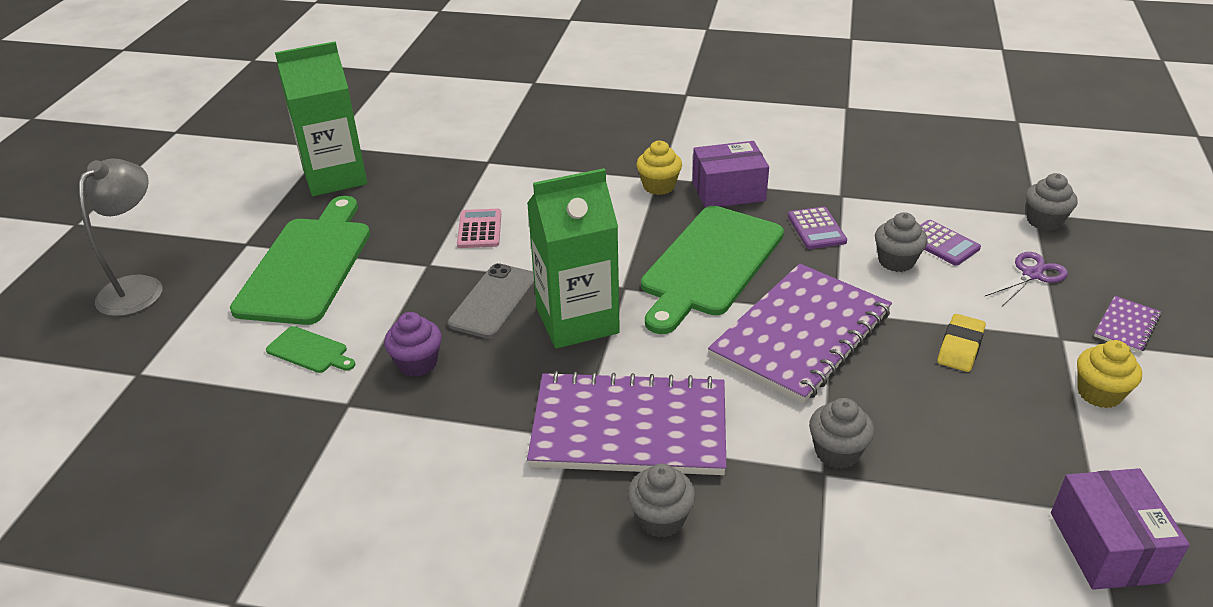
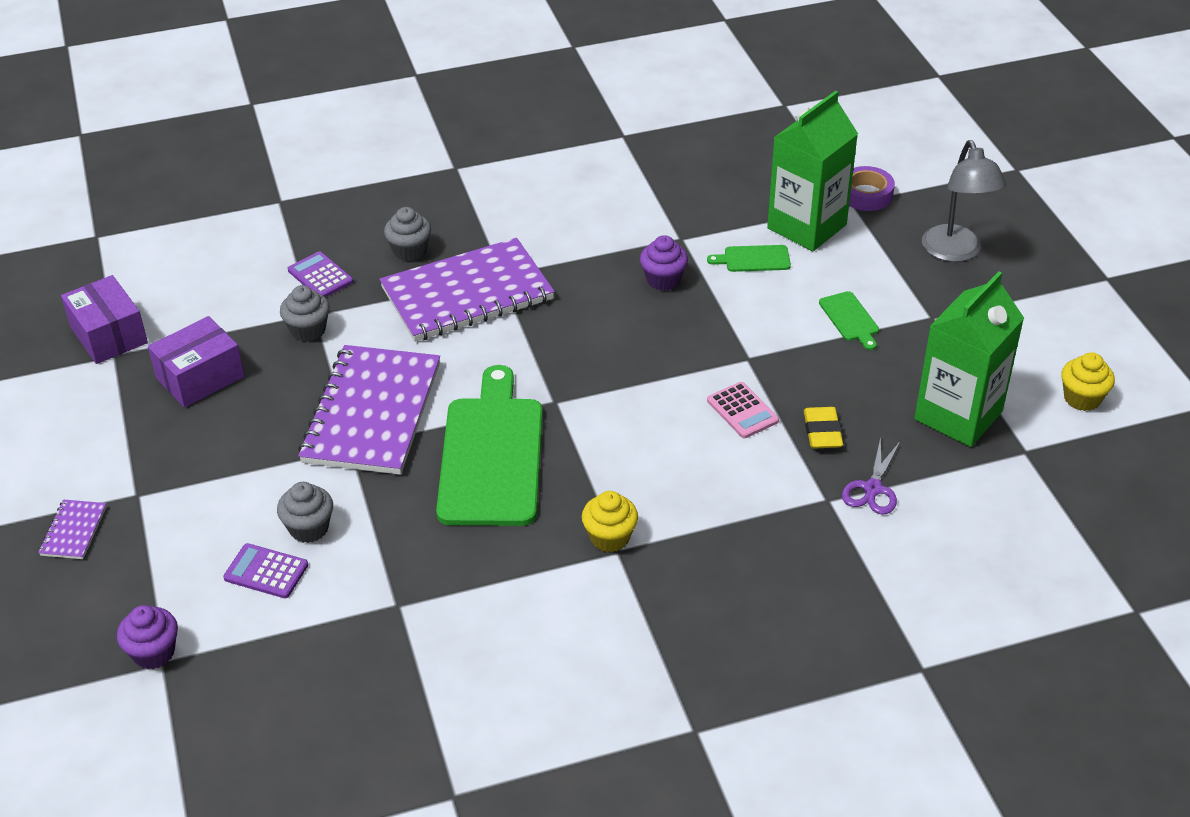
camera: 150 degrees right, 5 degrees up
green cutting board [230,196,370,325] -> green cutting board [819,291,879,350], size x0.42
grey phone [448,263,534,339] -> none
green carton [527,168,620,349] -> green carton moved to [767,91,858,251]
purple box [692,141,769,208] -> purple box moved to [148,316,245,408]
purple calculator [788,207,847,249] -> purple calculator moved to [288,251,353,297]
yellow eraser [937,314,986,372] -> yellow eraser moved to [804,407,843,448]
purple scissors [985,252,1068,306] -> purple scissors moved to [842,438,900,515]
grey cupcake [1025,173,1078,231] -> purple cupcake [117,605,178,669]
yellow cupcake [1077,340,1142,408] -> yellow cupcake moved to [1061,352,1115,411]
none -> purple tape [849,166,895,211]

